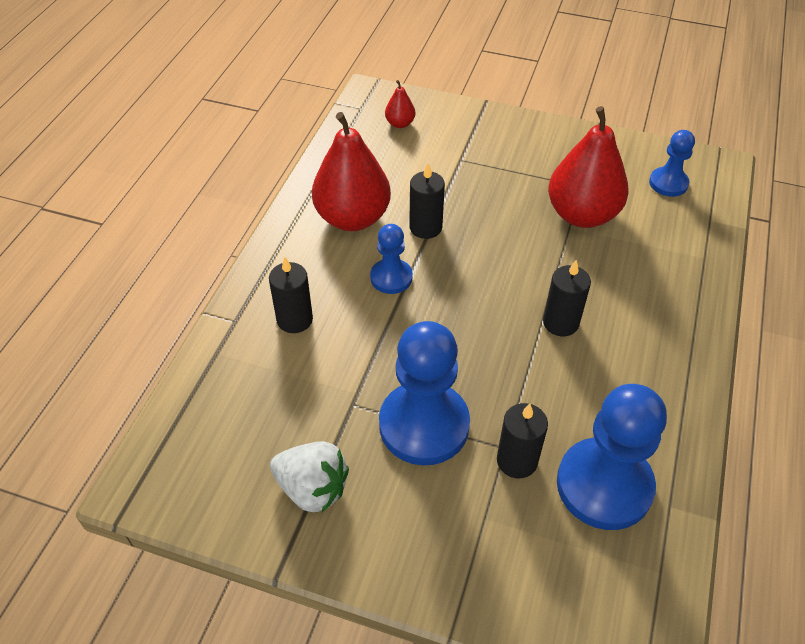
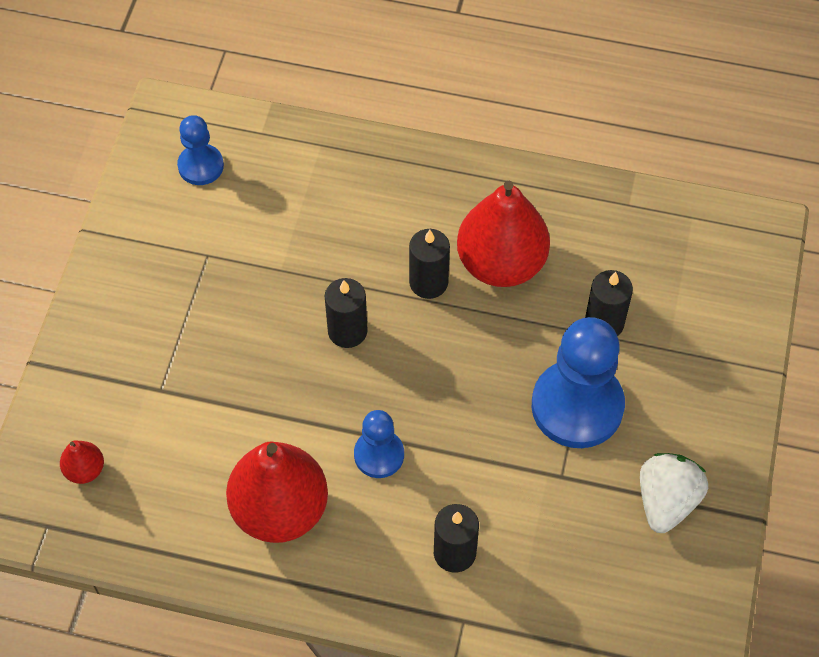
camera: 95 degrees left, 10 degrees up
black candle [409,163,445,239] -> black candle moved to [325,278,368,348]
red pear [548,106,629,228] -> red pear moved to [457,180,550,287]
blue pawn [557,384,667,530] -> none

